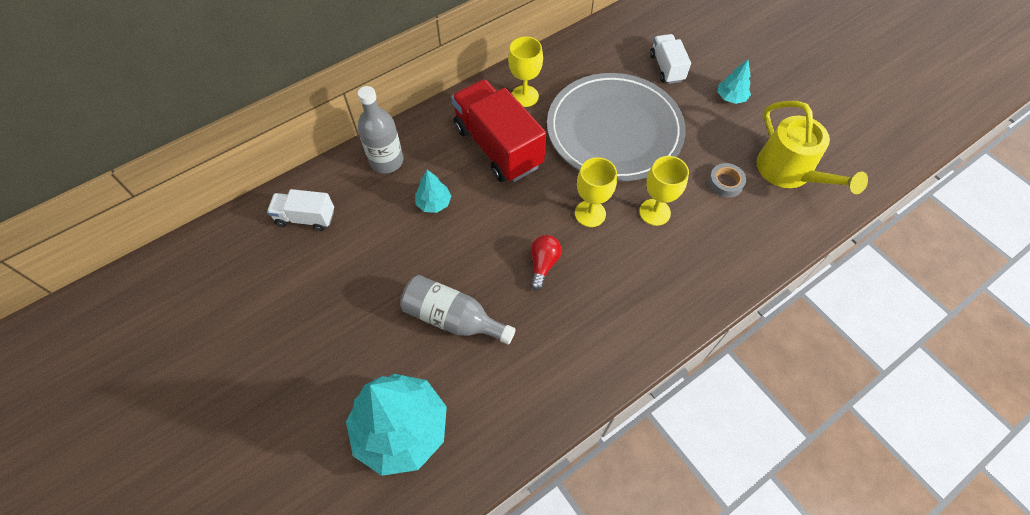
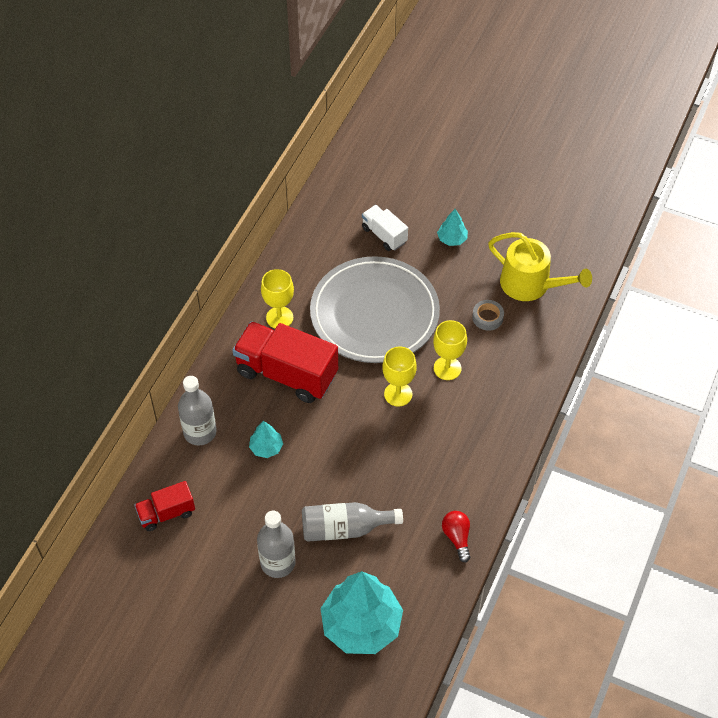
camera: 30 degrees left, 5 degrees down
white truck [267,189,334,231] -> red truck [134,481,195,531]
red light bulb [531,235,562,290] -> red light bulb moved to [442,511,471,562]
none -> grey bottle [257,511,296,578]

